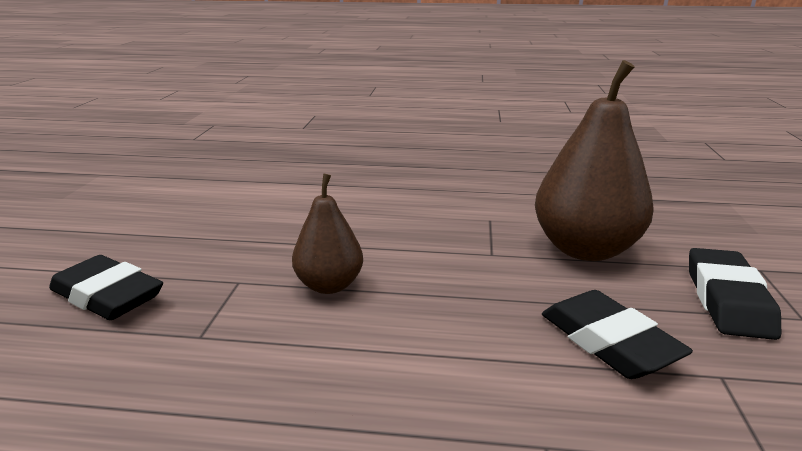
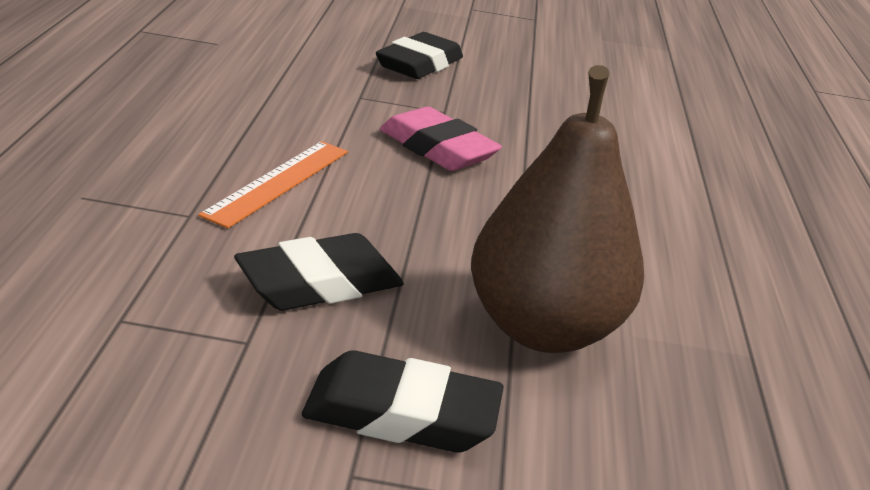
camera: 85 degrees right, 5 degrees up
brown pear [292,173,363,294] -> pink eraser [380,107,502,171]
none -> orange ruler [198,141,348,228]

